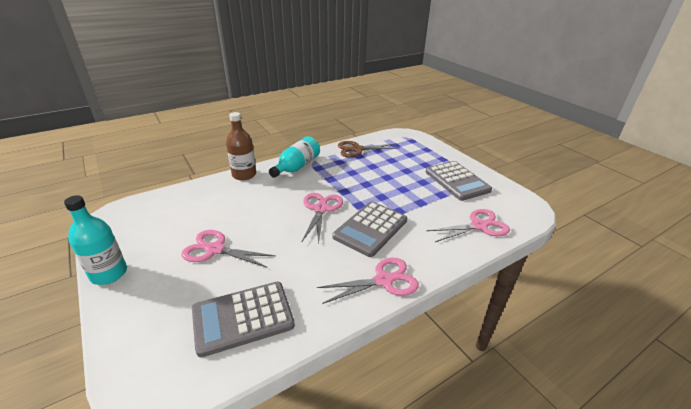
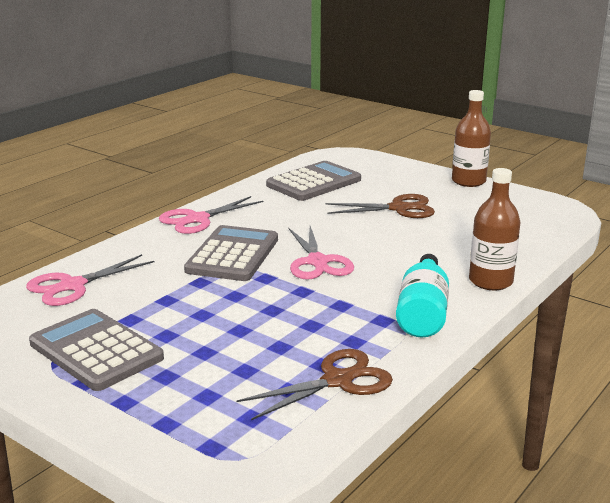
camera: 160 degrees right, 10 degrees down
turquoise bottle [64,195,127,285] -> brown bottle [452,90,491,187]
pink scissors [181,230,276,268] -> brown scissors [326,194,435,218]

